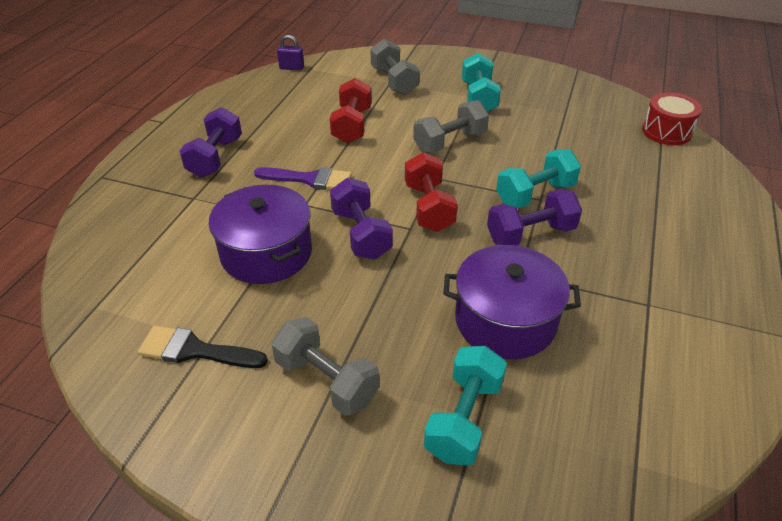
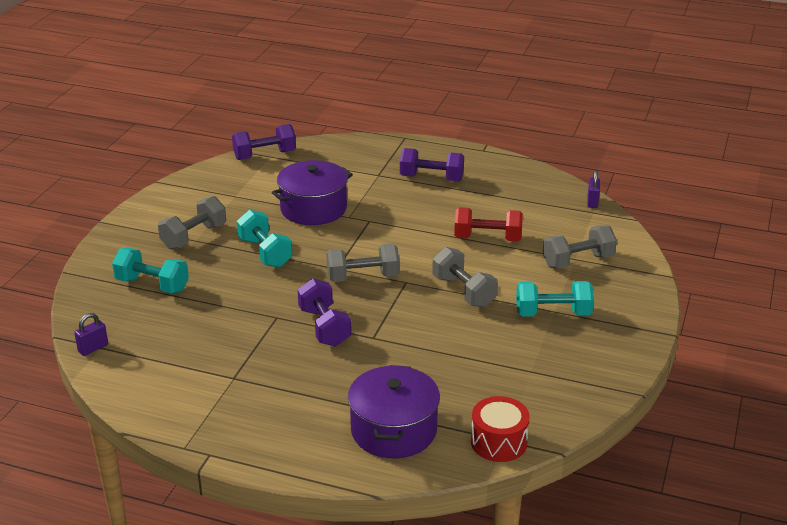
camera: 90 degrees right, 10 degrees down
black brush [138,325,268,368] -> none
purple brush [254,167,351,190] -> none
purple dumbbell [330,177,393,259] -> purple dumbbell moved to [232,124,296,160]
red dumbbell [405,152,458,232] -> grey dumbbell [326,244,400,282]
purple pot [443,245,581,359] -> purple pot moved to [348,365,440,458]
turquoise dumbbell [496,150,581,208] -> turquoise dumbbell moved to [237,210,292,268]
none -> purple padlock [74,313,108,356]

